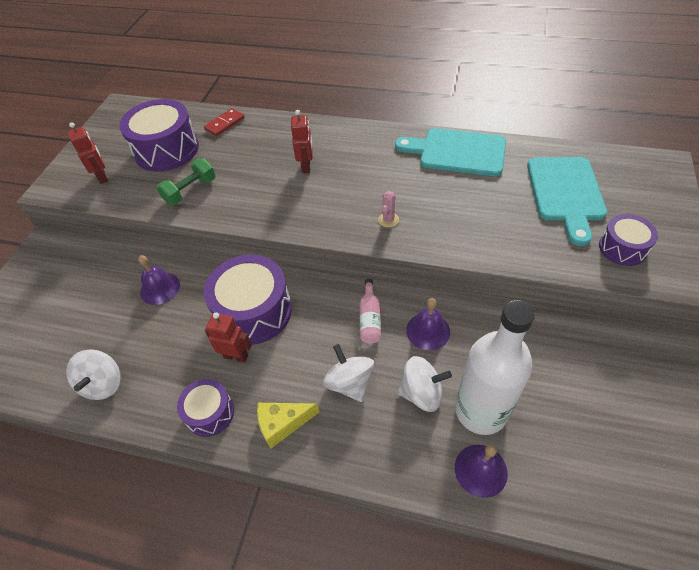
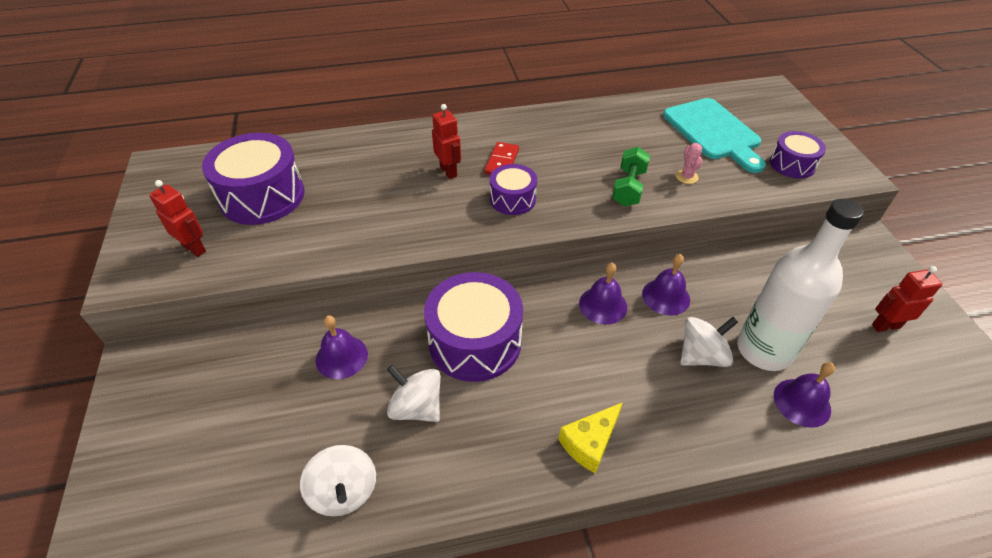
camera: 30 degrees left, 5 degrees down
green dumbbell [157,158,215,205] -> green dumbbell moved to [612,147,650,207]
purple drum [177,379,234,437] -> purple drum moved to [490,164,537,215]
red domino [204,108,245,136] -> red domino moved to [484,142,519,175]
red robot [205,313,252,363] -> red robot moved to [872,266,942,332]
white spinning top [323,344,374,402] -> white spinning top moved to [387,365,441,422]
pink bottle [360,279,381,344] -> purple bell [579,263,627,324]
pink cactus [378,191,399,228] -> pink cactus moved to [676,143,702,184]
turquoise cutting board [395,128,506,176] -> none

